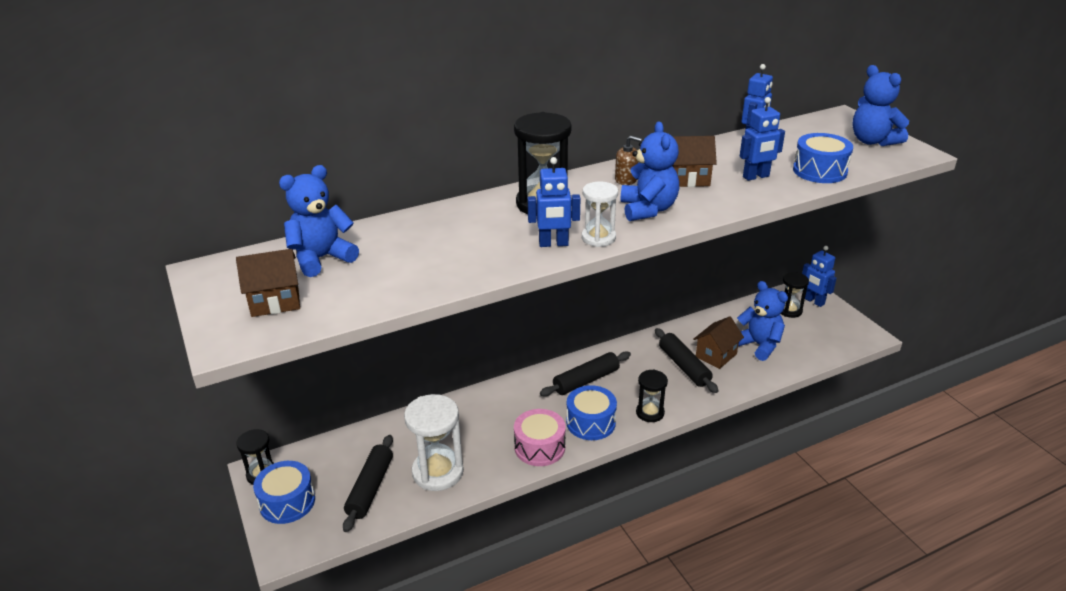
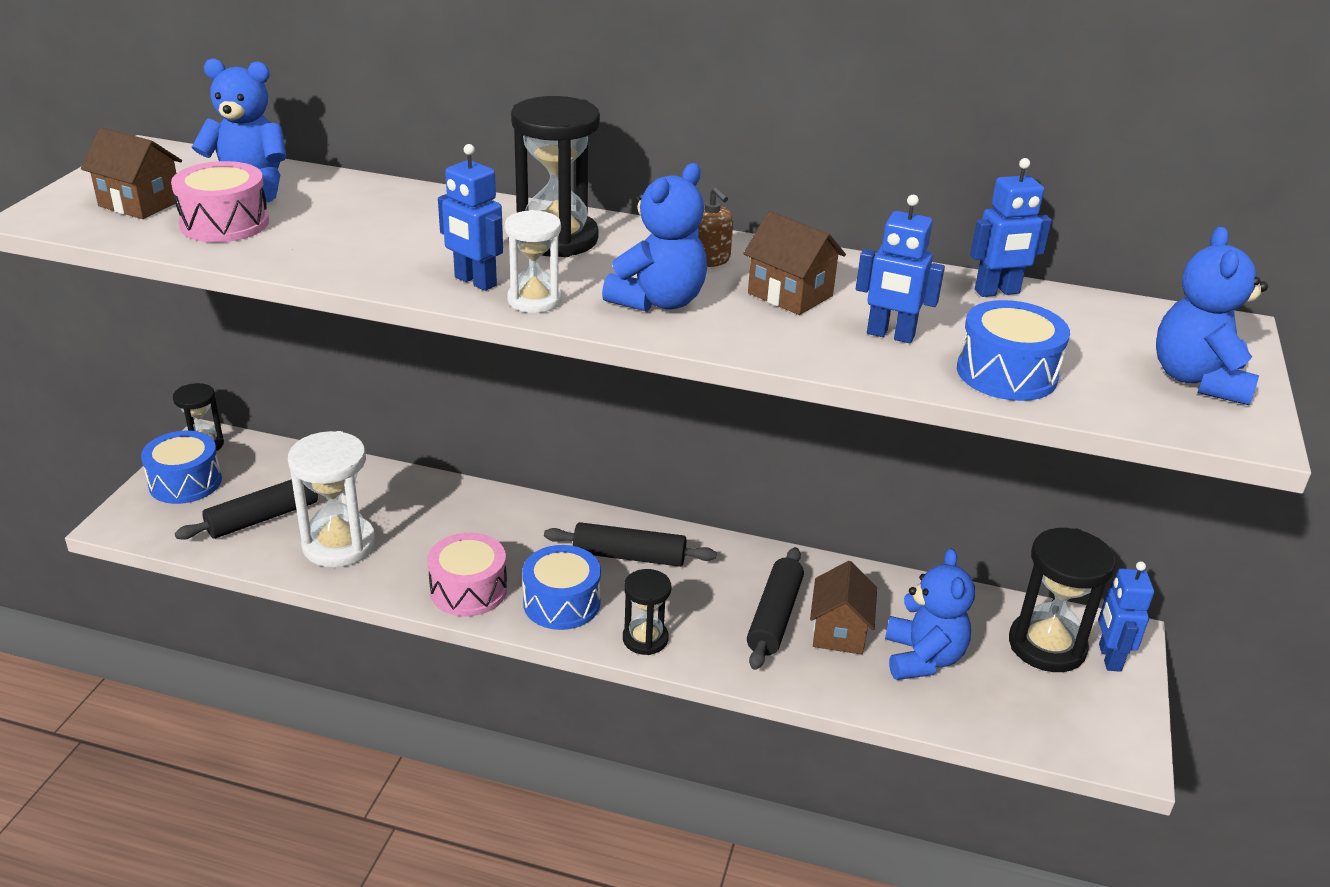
camera: 40 degrees right, 0 degrees up
brown house [694,316,744,369] -> brown house turned 75 degrees counterclockwise [810,561,877,655]
black hourglass [780,272,809,318] -> black hourglass [1009,528,1116,672], size x1.69
none -> pink drum [171,161,269,242]

